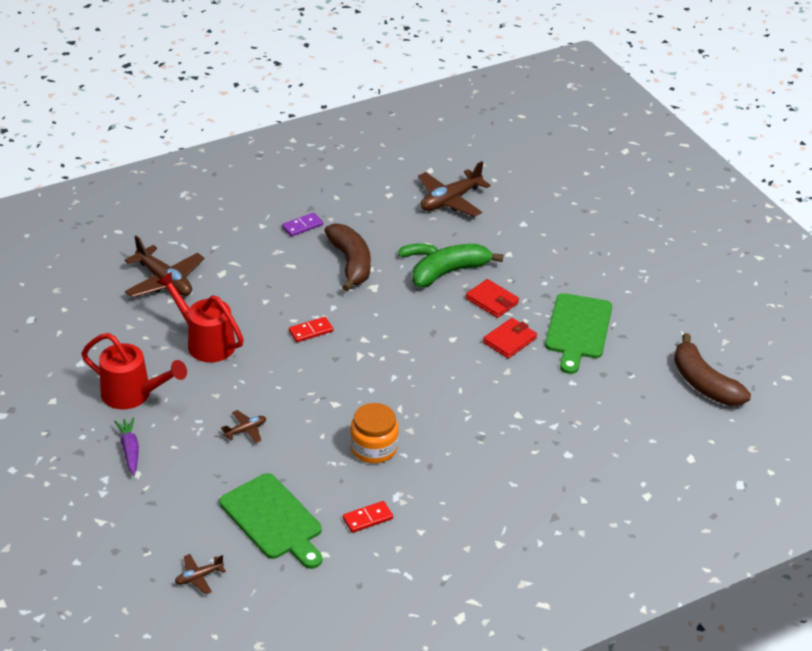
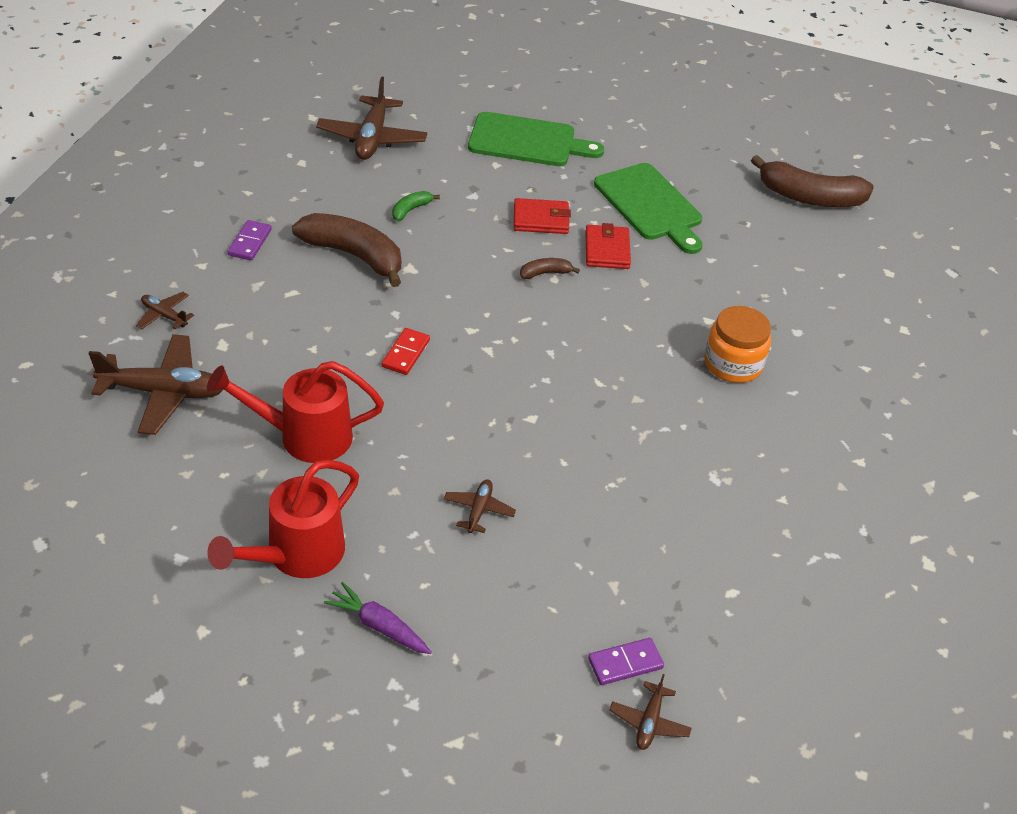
camera: 45 degrees left, 5 degrees up
red watering can [81,333,187,410] -> red watering can turned 150 degrees clockwise [207,460,359,578]
green cutting board [219,473,322,569] -> green cutting board moved to [468,112,604,166]
red domino [343,501,393,533] -> none
orange jar [350,403,399,463] -> orange jar moved to [704,306,771,383]
green banana [412,244,503,287] -> none
none -> brown plane [136,292,194,329]
none -> brown banana [520,258,580,279]
none -> purple domino [588,638,664,685]

